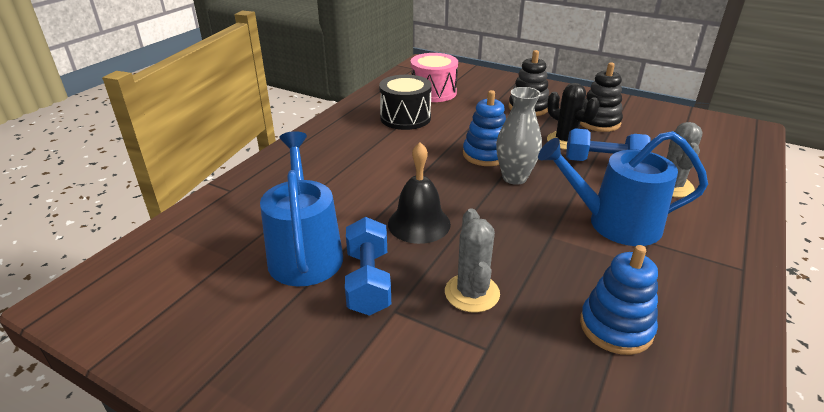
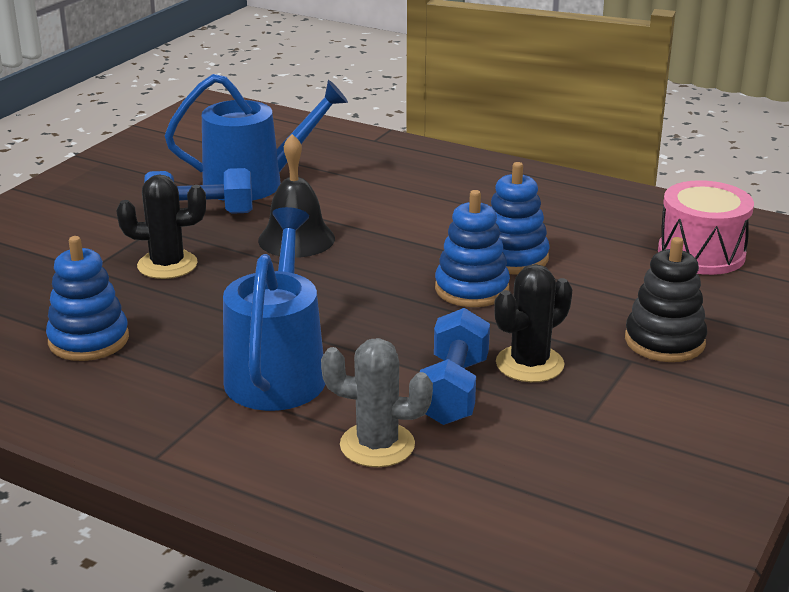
camera: 90 degrees right, 5 degrees down
black drum [379,75,432,130] -> none
grey cactus [445,209,500,313] -> black cactus [117,174,206,279]
grey vase [496,87,542,185] -> none
black stacking toy [580,63,623,132] -> none
none -> blue stacking toy [491,162,549,275]

